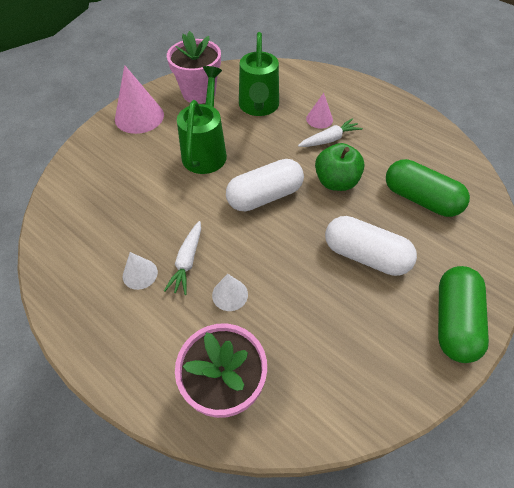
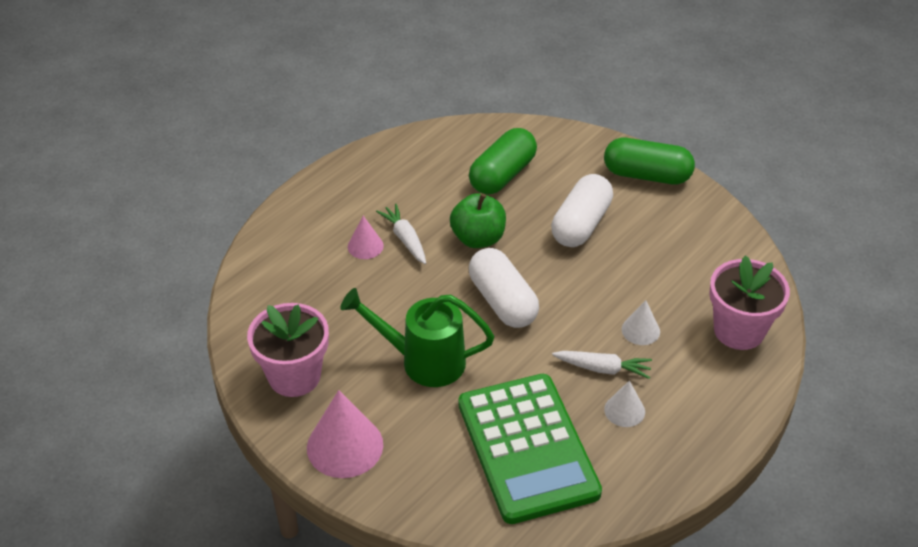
camera: 90 degrees left, 10 degrees down
green watering can [239,32,279,116] -> none
none -> green calculator [459,374,602,524]

